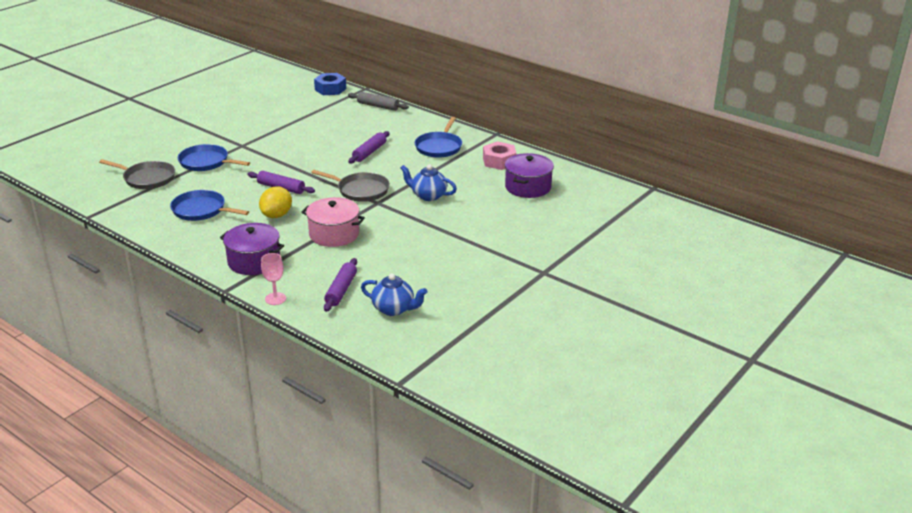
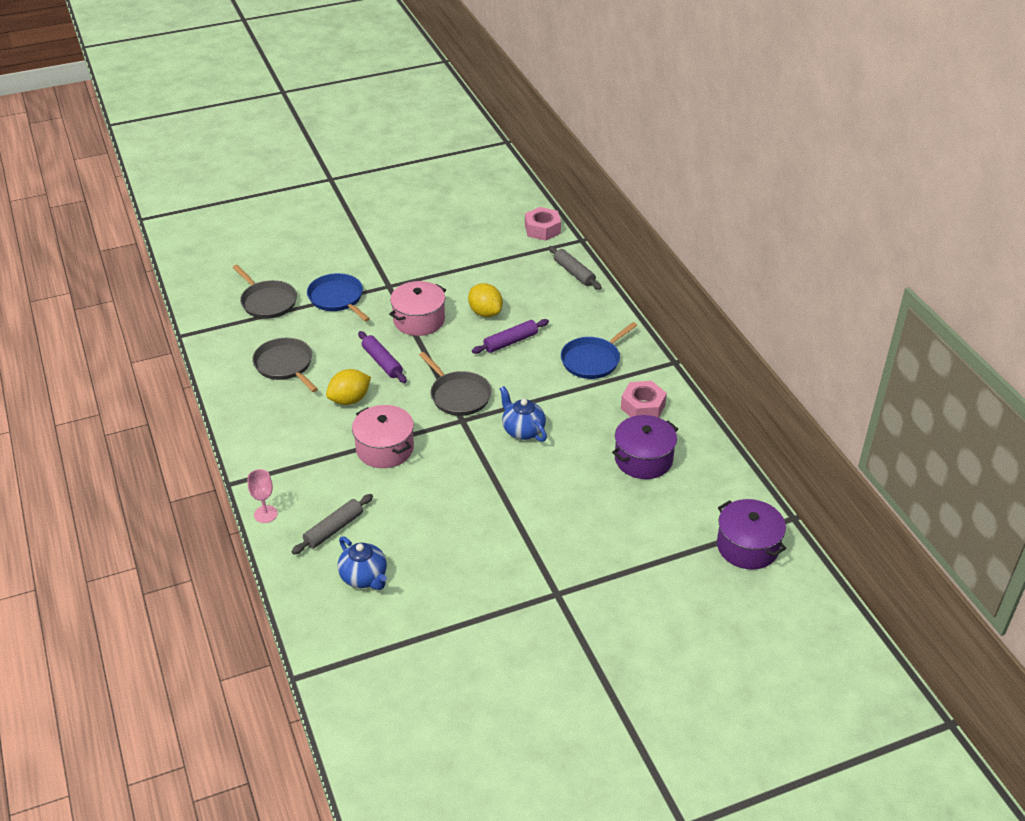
camera: 30 degrees right, 10 degrees up
blue pan [170,190,249,221] -> grey pan [252,338,318,392]
purple pot [220,223,284,275] -> purple pot moved to [717,499,786,569]
blue nut [314,73,346,95] -> pink nut [525,207,561,241]
purple rolling pin [324,258,357,312] -> grey rolling pin [291,494,373,555]
none -> pink pot [389,281,446,336]
none -> yellow lemon [468,283,503,317]

